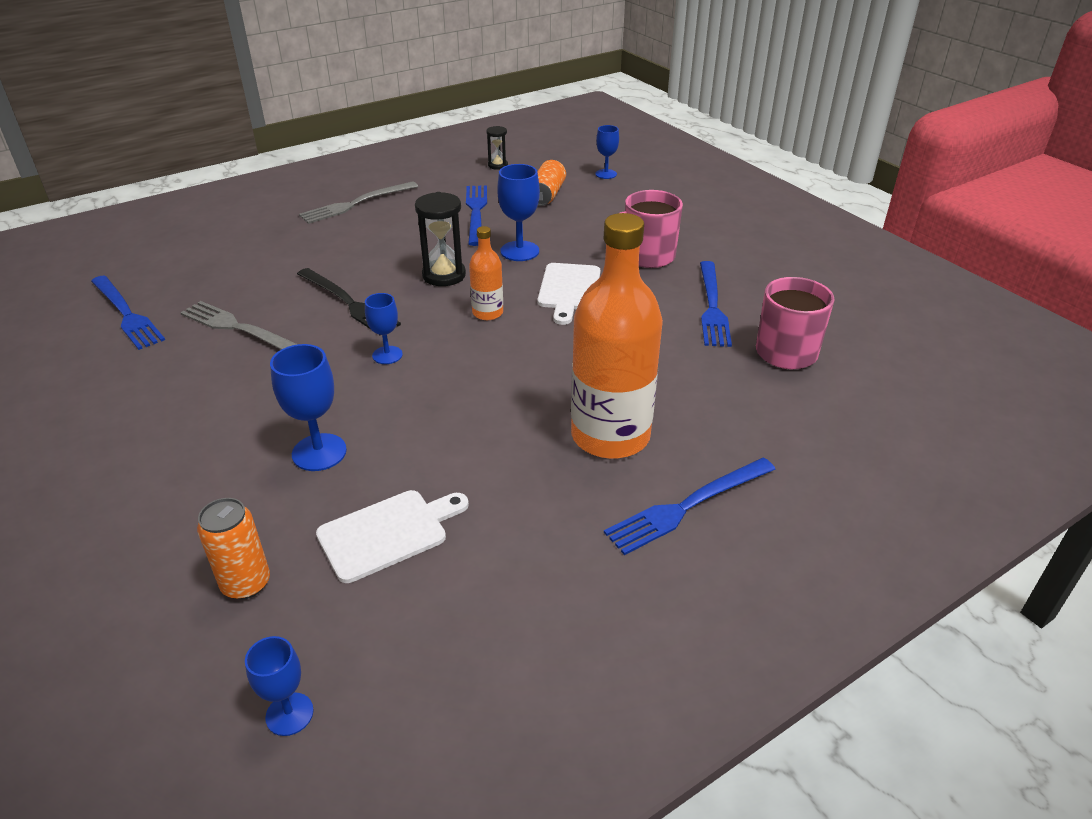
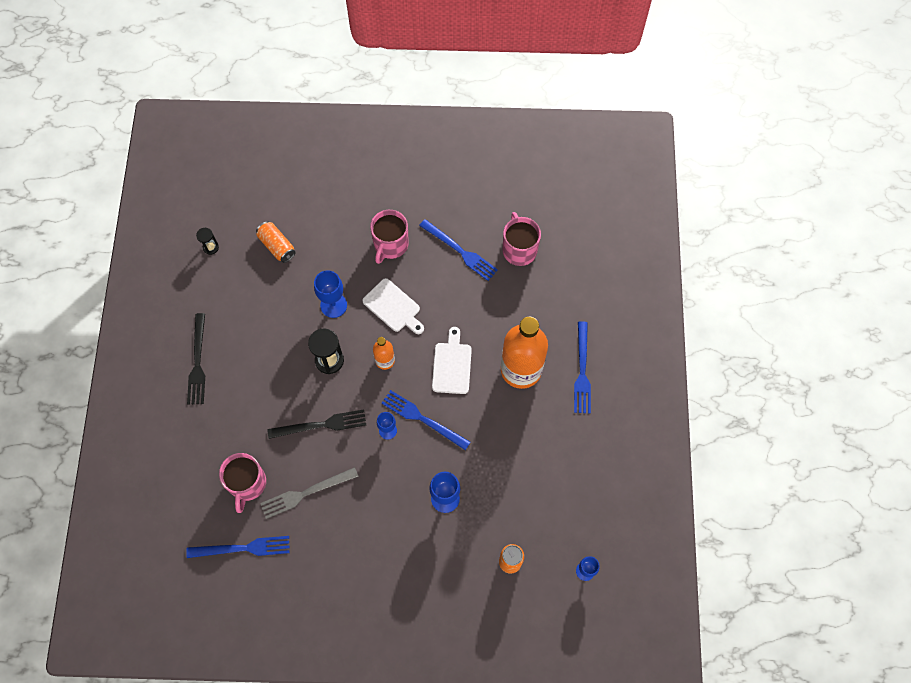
camera: 55 degrees left, 30 degrees up
grey fork [299,181,418,224] -> black fork [187,313,205,405]
white cutting board [316,490,469,583] -> white cutting board moved to [432,327,472,394]
blue fork [466,185,487,246] -> blue fork moved to [382,390,471,450]
blue goblet [595,125,619,179] -> none
none -> pink mug [219,453,266,513]

